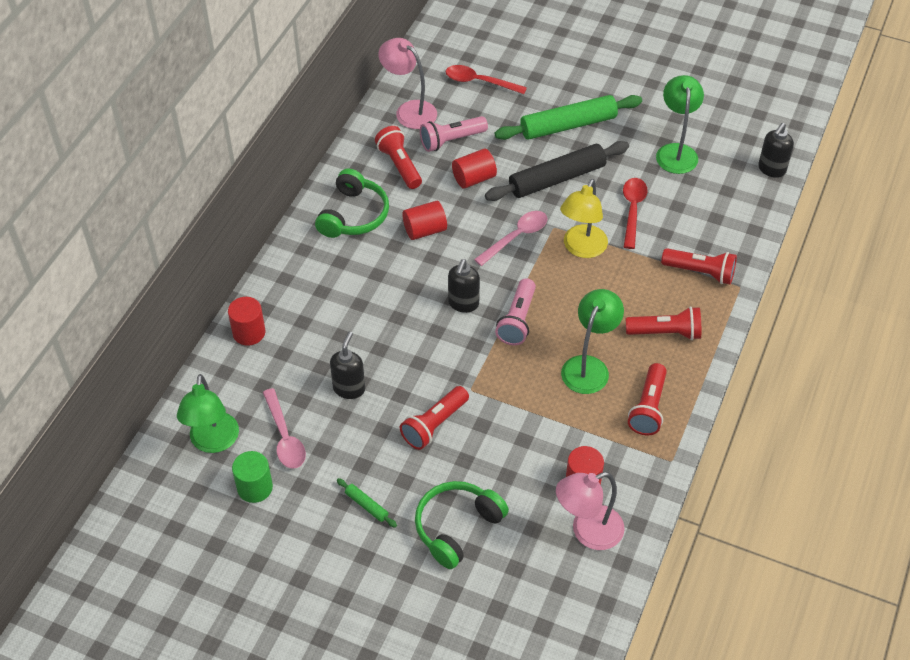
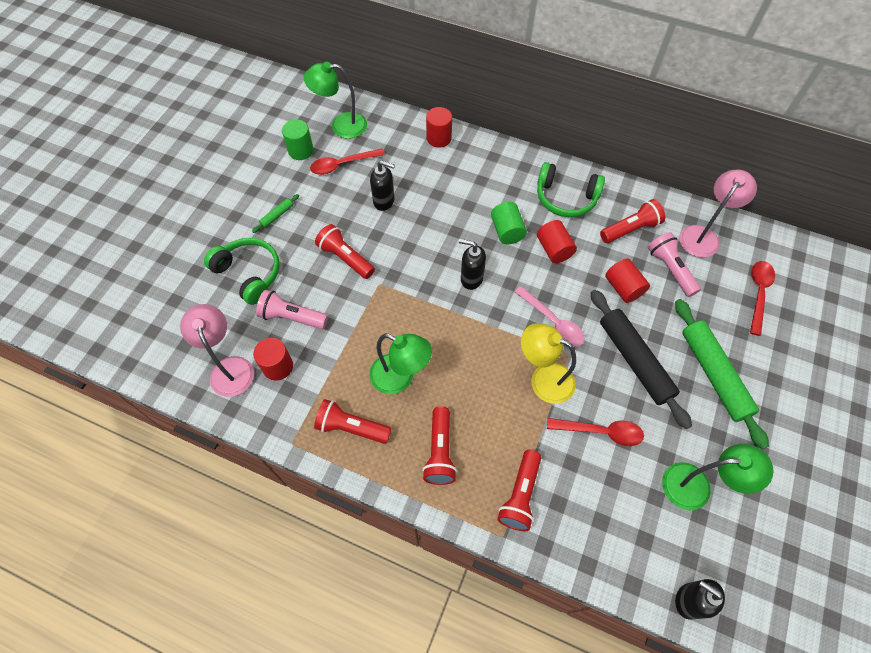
camera: 90 degrees right, 10 degrees up
pink spoon [263,388,306,469] -> red spoon [310,149,385,175]
pink flashlight [495,278,536,345] -> pink flashlight moved to [256,290,328,329]
none -> green cylinder [491,202,527,244]

